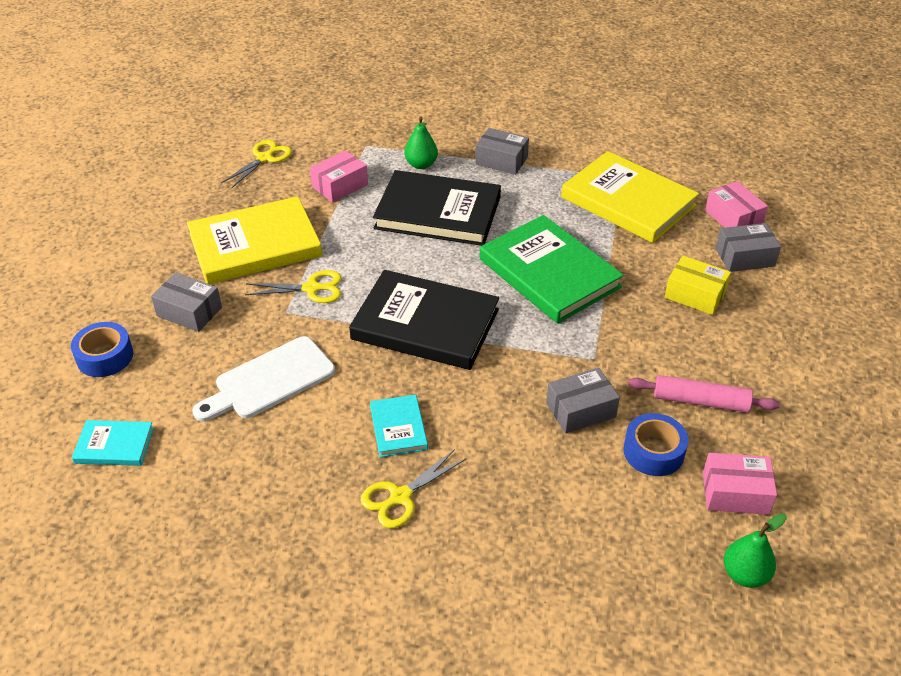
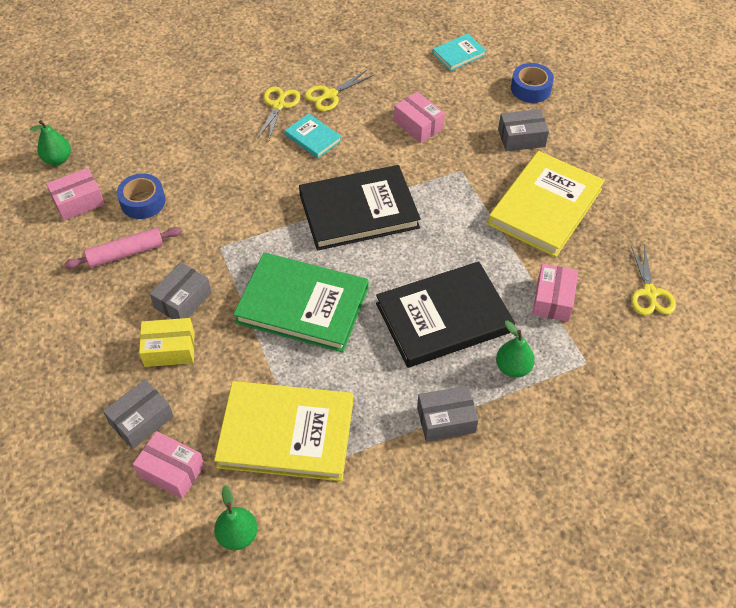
camera: 145 degrees right, 10 degrees up
white cutting board [192,336,335,422] -> pink box [394,92,445,143]
yellow scissors [245,270,342,303] -> yellow scissors moved to [304,70,374,111]
grey box [546,368,620,434] -> grey box moved to [150,262,212,319]
none -> green pear [214,485,258,550]

